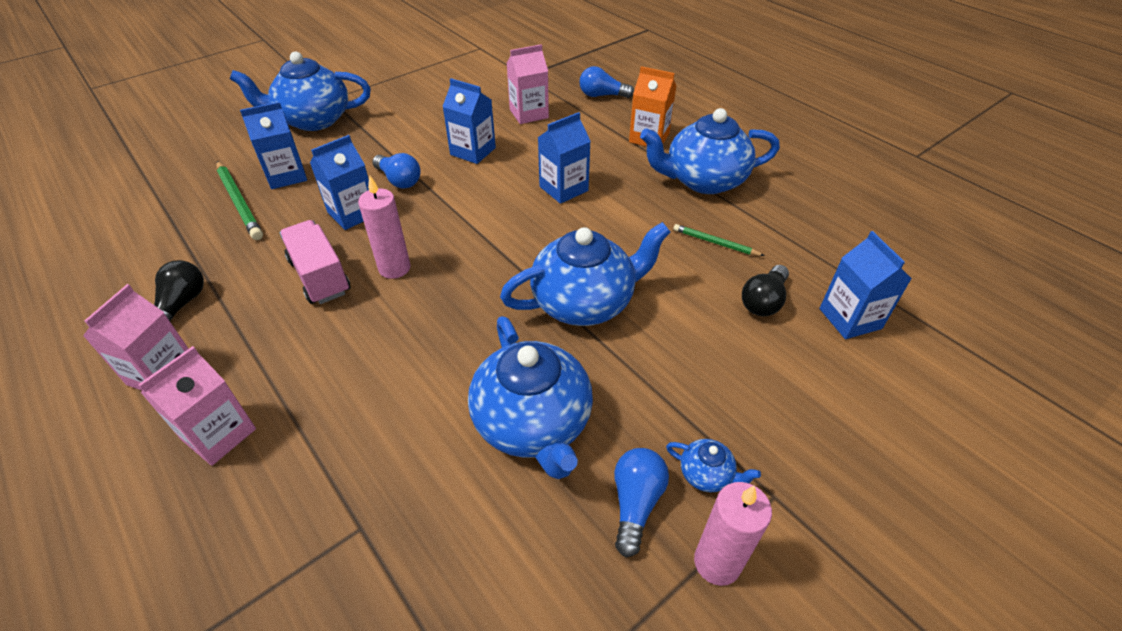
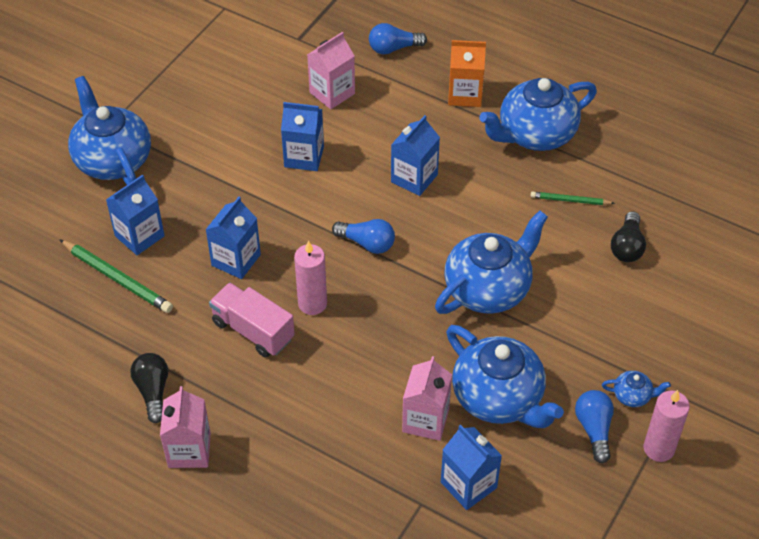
camera: 20 degrees left, 5 degrees up
pink carton [138,346,256,466] -> pink carton moved to [402,356,452,441]
blue teapot [230,52,371,131] -> blue teapot turned 90 degrees clockwise [68,76,151,185]
blue light bulb [372,153,420,189] -> blue light bulb moved to [332,219,395,254]
blue carton [819,231,912,339] -> blue carton moved to [441,425,502,510]

